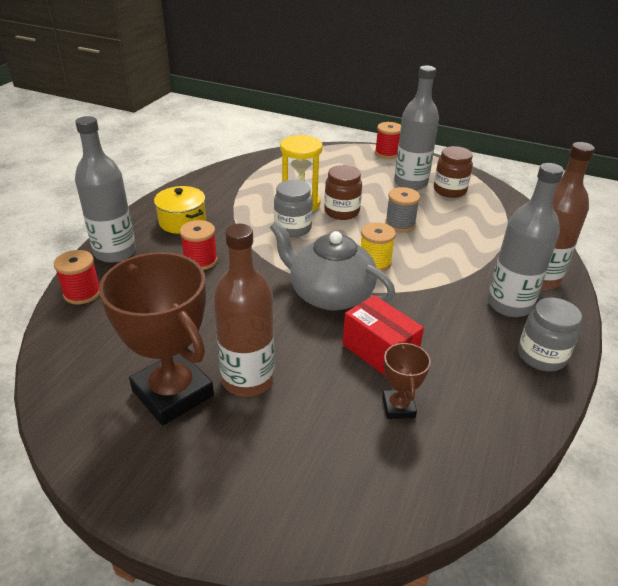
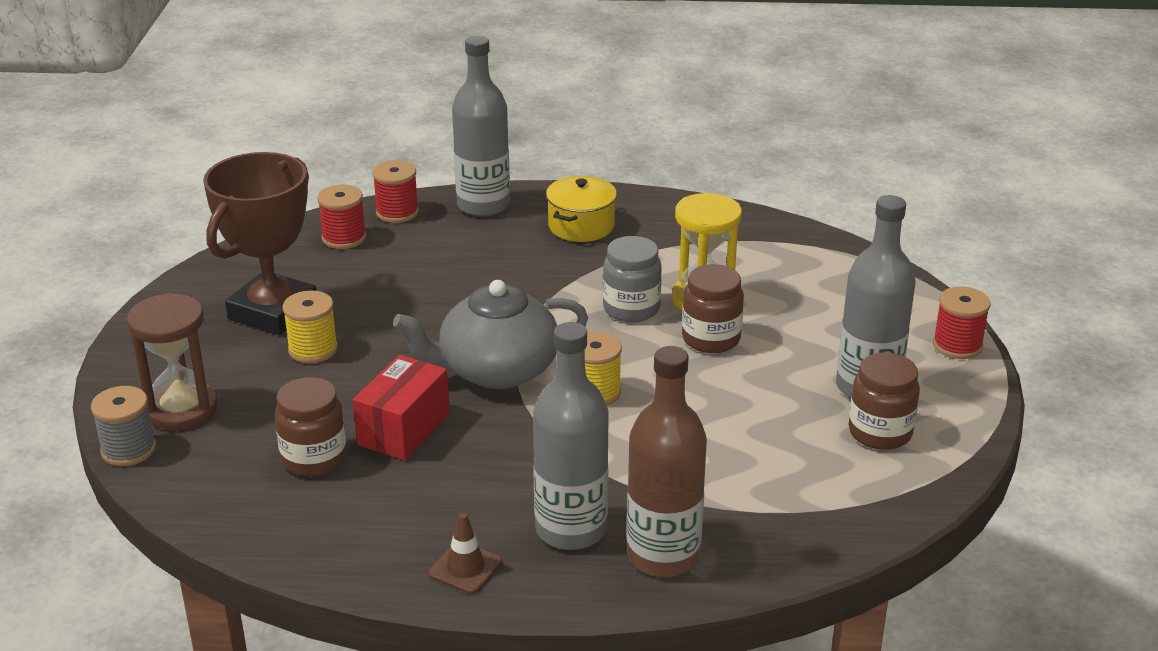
camera: 70 degrees right, 5 degrees down
red spool [180,220,218,270] -> red spool moved to [317,185,366,249]
brown bottle [213,224,275,397] -> yellow spool [283,290,338,363]
grey teapot [270,221,395,311] -> grey teapot turned 120 degrees counterclockwise [393,280,588,389]
brown trophy [382,341,431,419] -> brown jar [275,377,347,477]
grey spool [385,187,420,233] -> grey spool moved to [91,386,156,466]
grey jar [518,298,582,372] -> brown traffic cone [429,513,502,594]
none -> brown hourglass [127,293,218,430]

